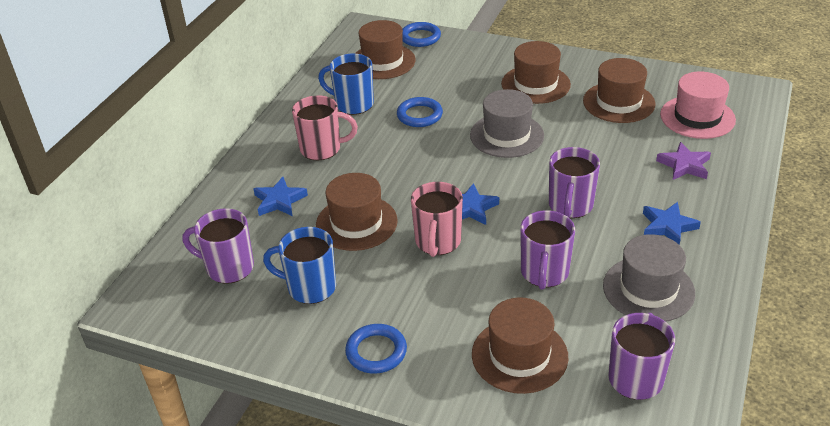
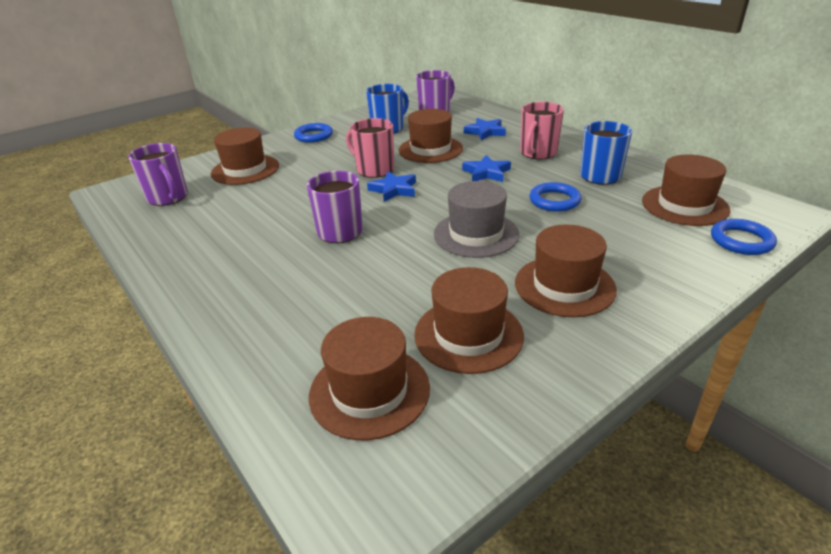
camera: 120 degrees right, 5 degrees down
purple mug [520,210,575,290] -> none
grey hat [603,234,695,322] -> none
blue star [643,202,701,245] -> blue star moved to [462,155,511,182]
purple star [656,142,711,180] -> none
pink hat [660,72,736,139] -> brown hat [309,317,430,440]

